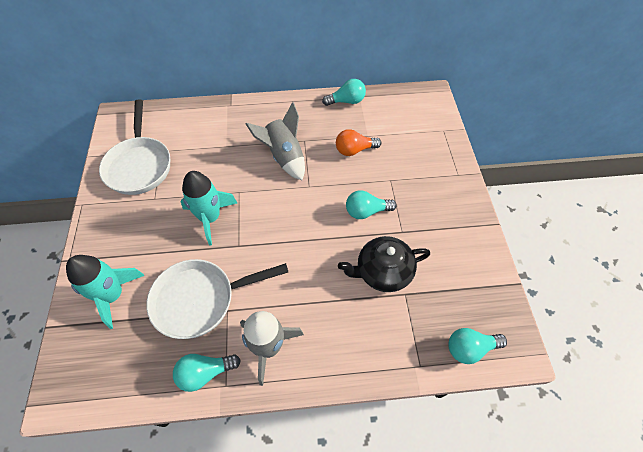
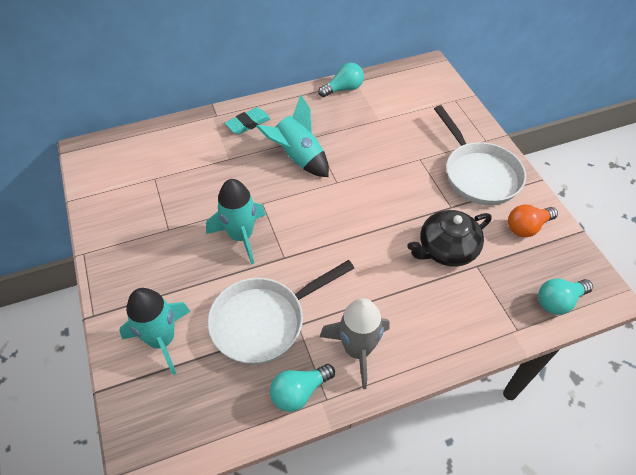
camera: 15 degrees left, 5 degrees down
white pan [99,99,170,195] -> white pan moved to [434,105,526,205]
grey rocket [246,102,305,180] -> turquoise rocket [256,94,329,177]
orange light bulb [336,129,381,156] -> orange light bulb moved to [508,205,558,238]
turquoise light bulb [346,190,397,219] -> none
none -> turquoise eraser [225,107,271,135]

